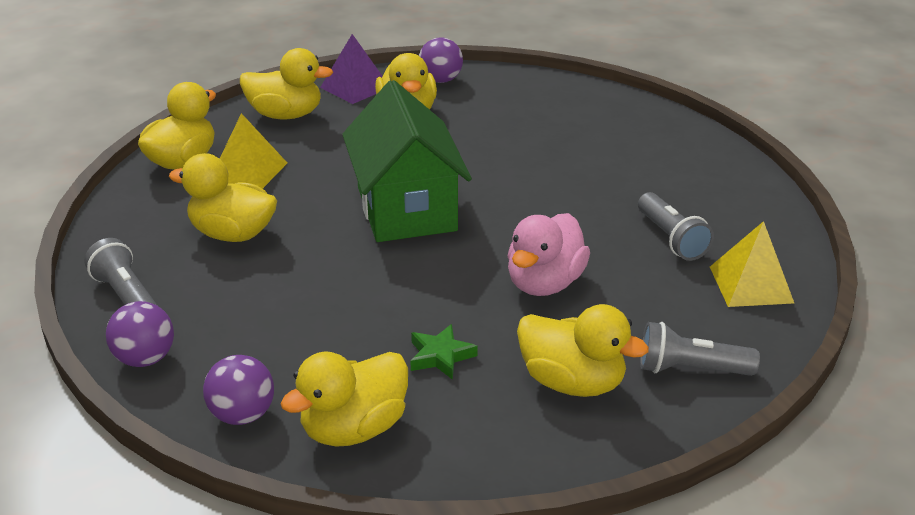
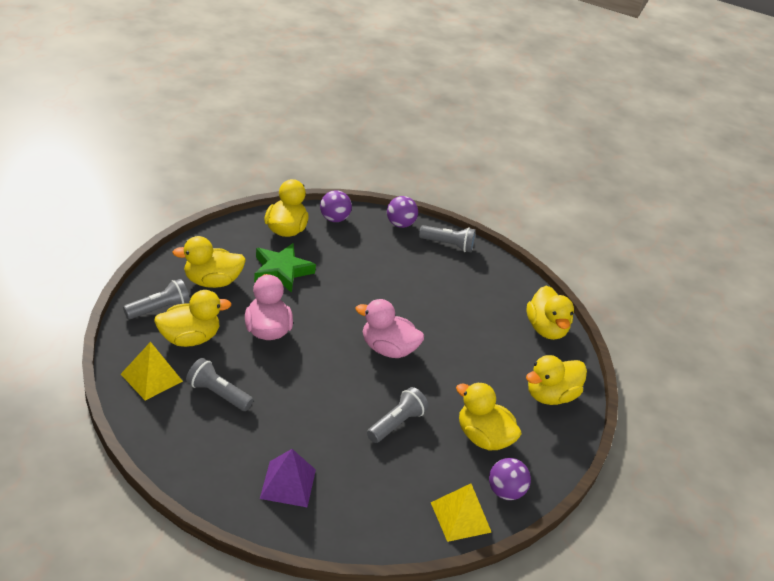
camera: 135 degrees right, 5 degrees up
yellow duck [169,153,277,242] -> yellow duck moved to [154,290,232,347]
yellow pyramid [220,113,287,189] -> yellow pyramid moved to [431,484,492,542]
purple pyramid [320,34,382,104] -> purple pyramid moved to [260,449,316,507]
green house [342,80,472,242] -> pink duck [355,299,424,358]
green star [411,324,478,380] -> green star [254,243,316,293], size x1.71
none -> grey flashlight [367,387,429,443]

